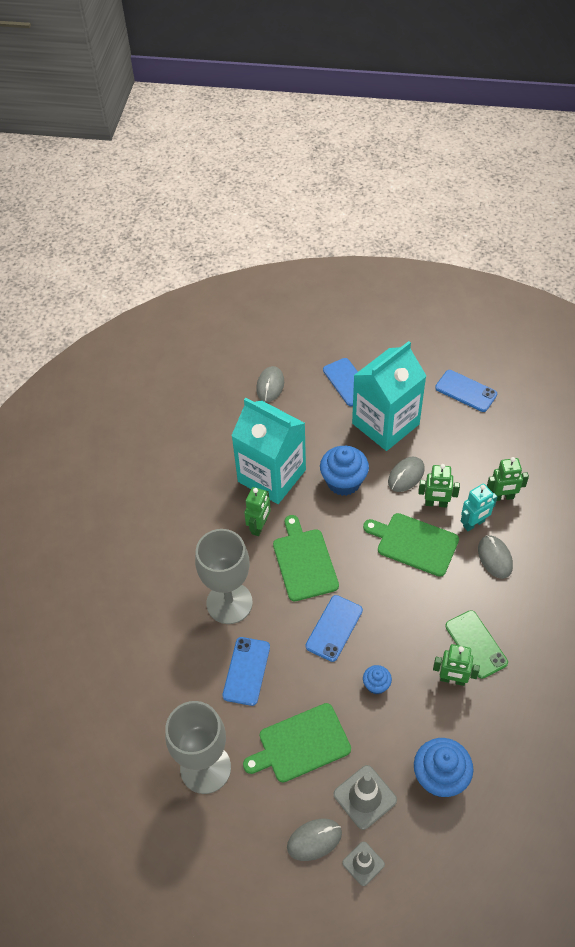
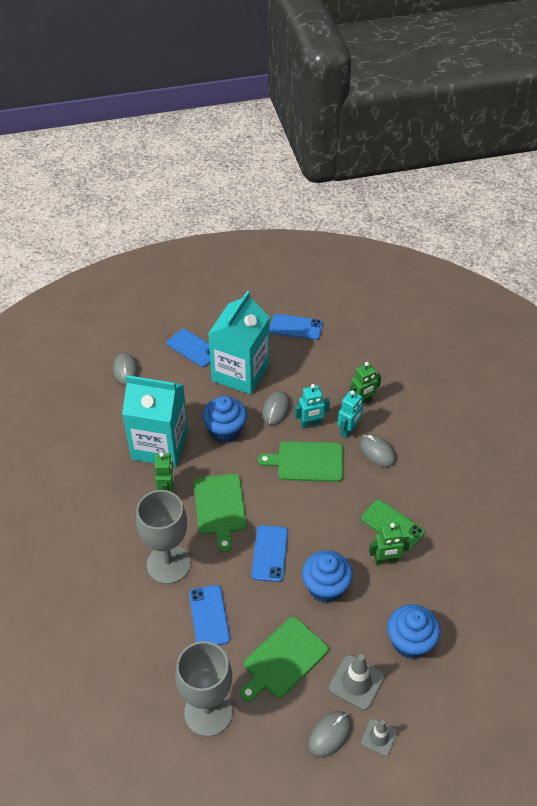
camera: 25 degrees left, 5 degrees down
green cutting board [273,515,339,601] -> green cutting board turned 150 degrees counterclockwise [194,474,247,552]
blue cupcake [363,665,392,694] -> blue cupcake [302,550,353,603], size x1.92
green robot [418,464,460,508] -> turquoise robot [295,384,330,429]

